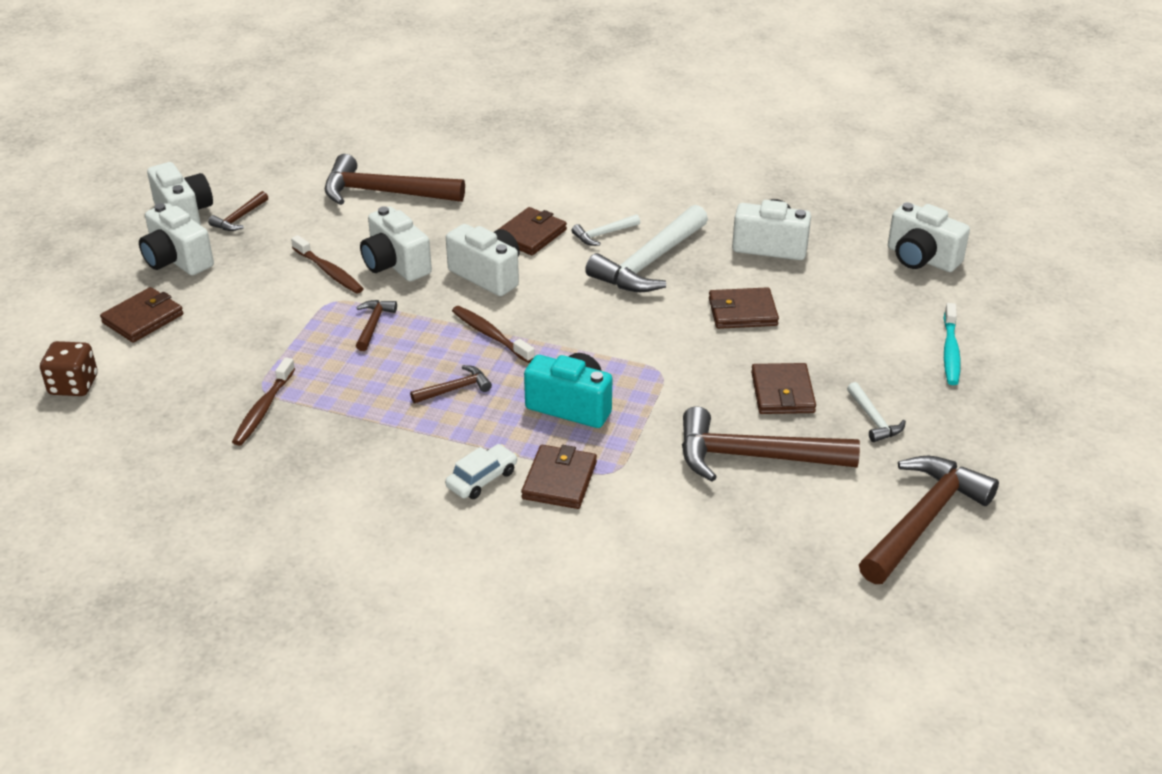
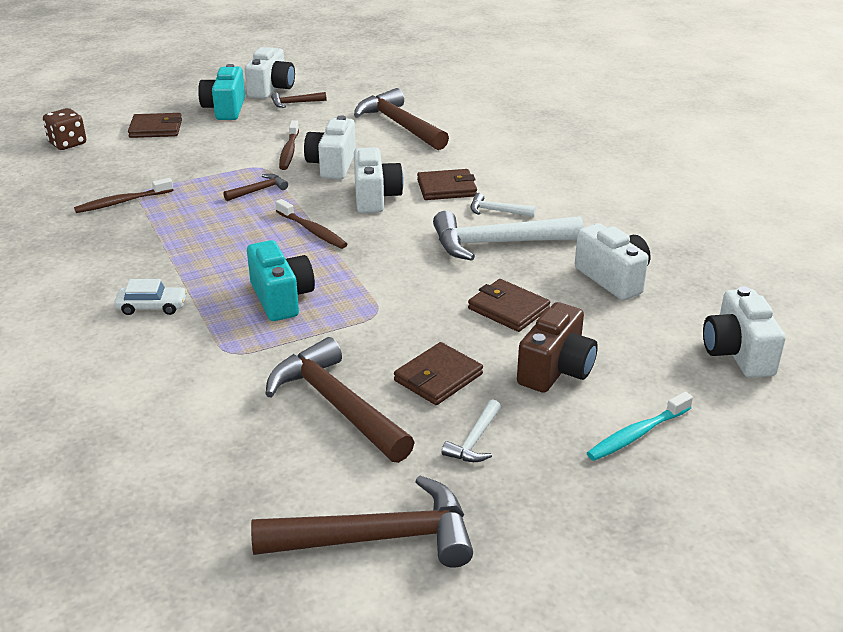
camera: 45 degrees right, 5 degrees down
white camera [139,203,214,275] -> turquoise camera [198,64,245,120]
brown hammer [410,365,492,403] -> none
brown toothbrush [452,306,535,363] -> brown toothbrush turned 135 degrees clockwise [275,199,347,249]
brown wallet [521,445,597,509] -> none
none -> brown camera [517,302,598,393]

